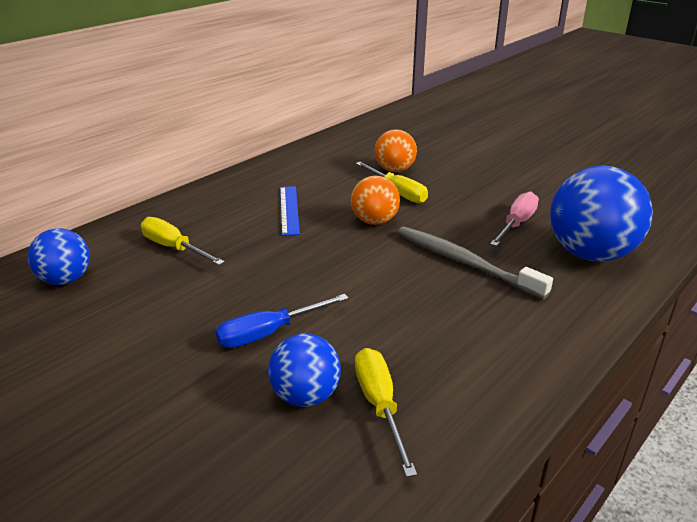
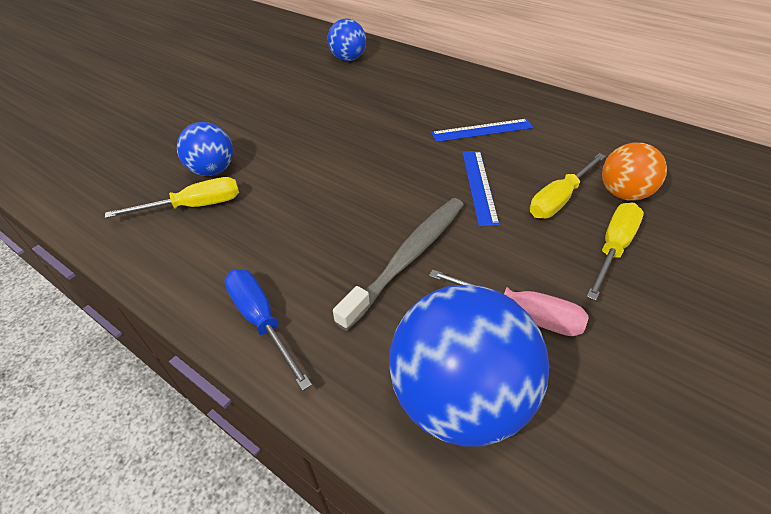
camera: 85 degrees right, 15 degrees up
yellow screwdriver [141,217,225,265] -> yellow screwdriver moved to [586,203,644,301]
blue screwdriver [215,294,349,348] -> blue screwdriver moved to [224,269,312,391]
orange ball [351,176,400,225] -> blue ruler [462,151,500,226]

